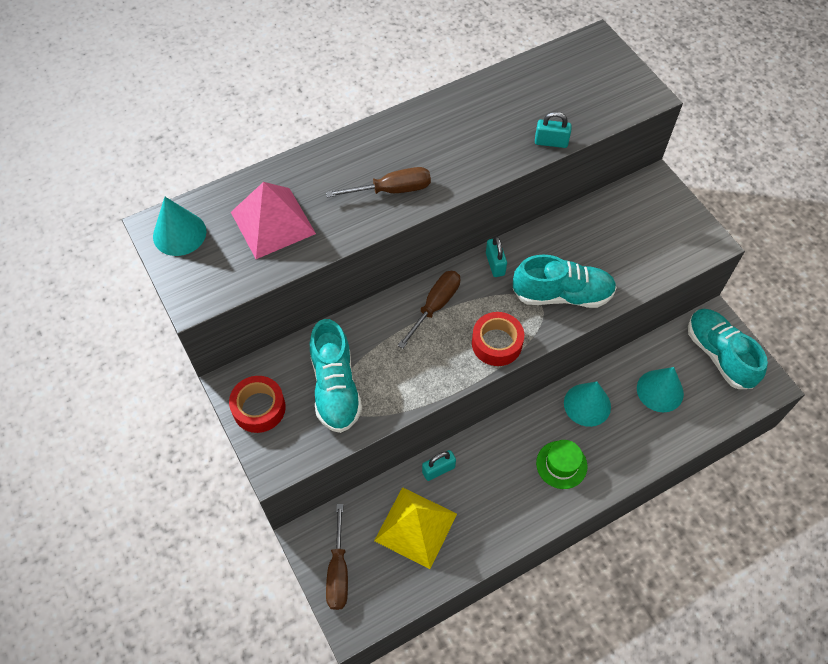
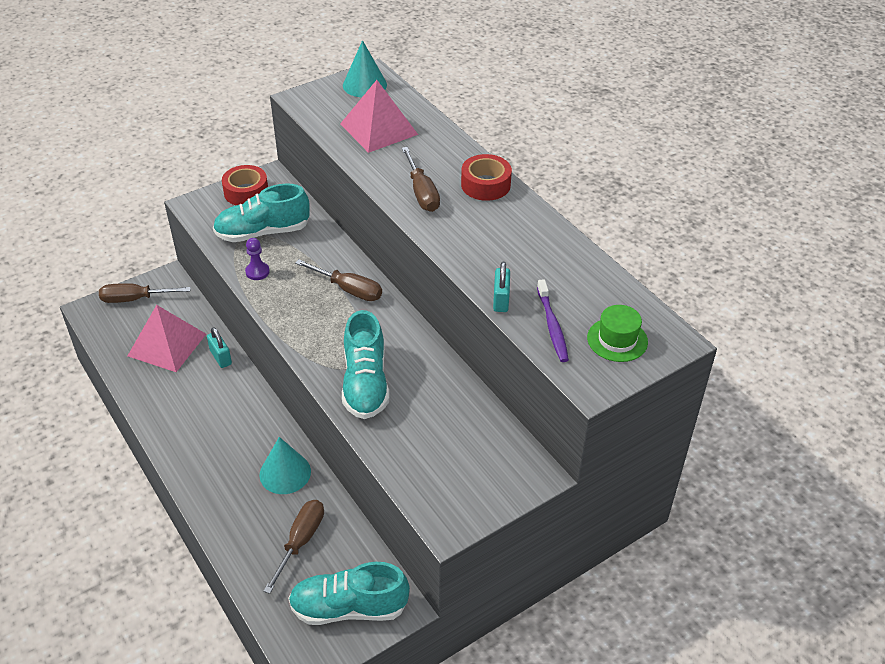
camera: 85 degrees right, 15 degrees down
yellow pyramid [374,487,457,569] -> pink pyramid [128,305,206,372]
red tape [472,312,524,366] -> red tape moved to [461,154,512,201]
turquoise padlock [486,236,507,277] -> none
green hat [536,440,588,489] -> green hat moved to [587,305,648,362]
turquoise cone [637,367,684,412] -> brown screwdriver [263,500,324,594]
turquoise shoe [688,309,768,389] -> turquoise shoe turned 150 degrees counterclockwise [288,562,410,625]
none -> purple pawn [245,238,270,280]
none -> purple toothbrush [537,279,569,362]

